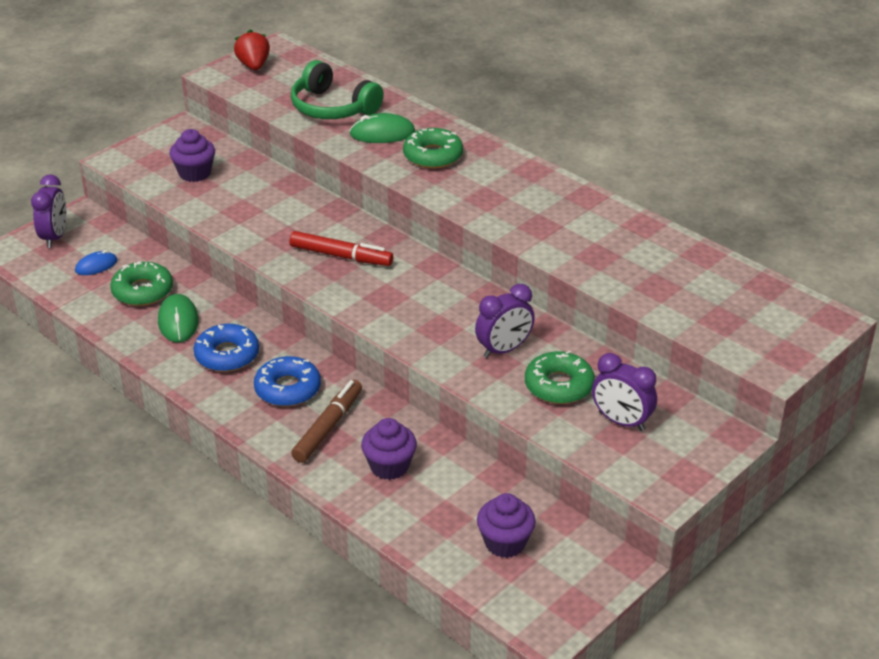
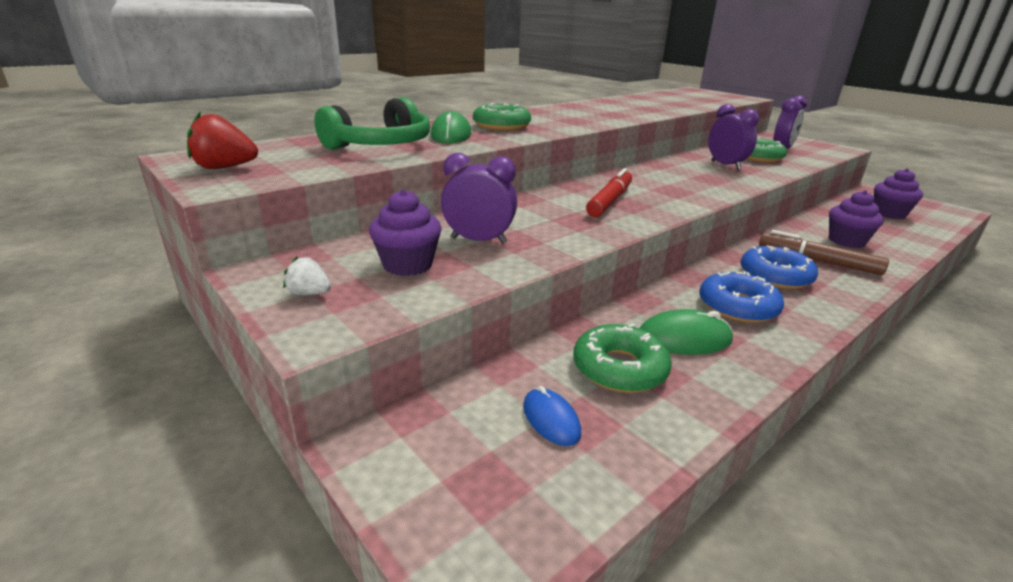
camera: 85 degrees left, 10 degrees down
purple clock [31,174,67,248] -> purple clock moved to [441,153,517,244]
none -> white strawberry [283,257,331,295]

